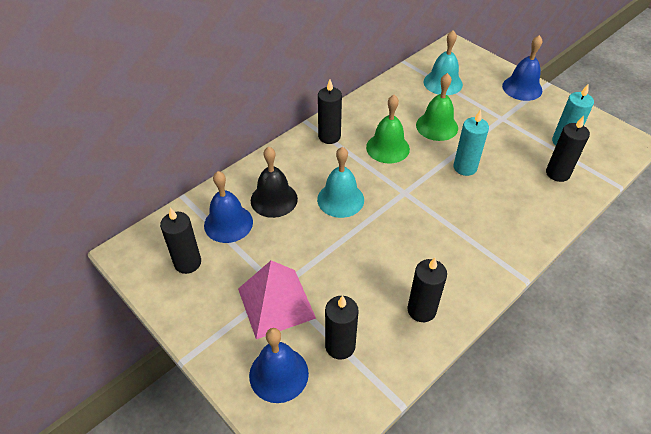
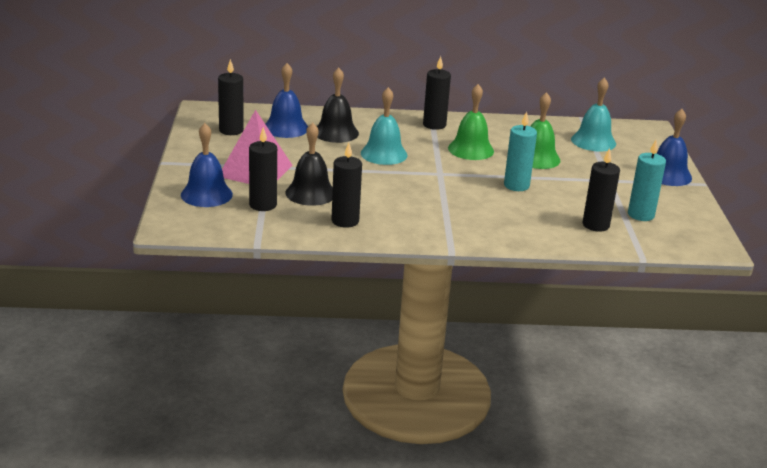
camera: 40 degrees right, 20 degrees down
none -> black bell [285,122,333,206]

